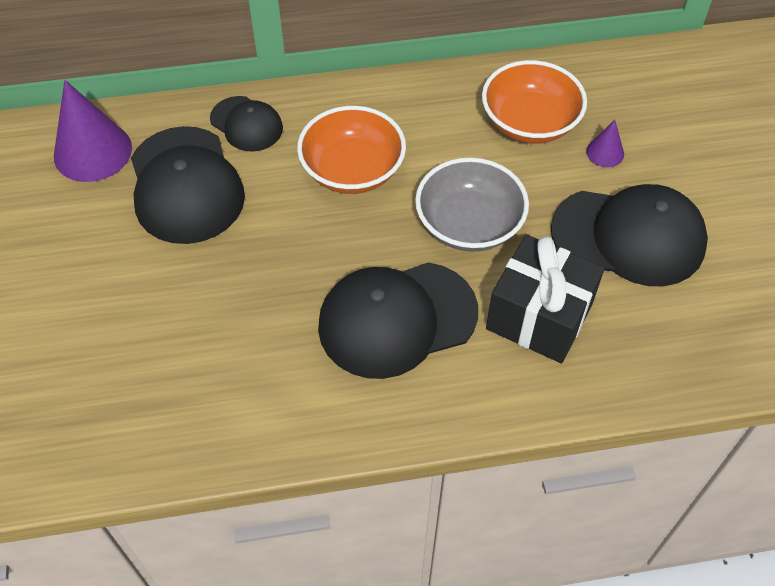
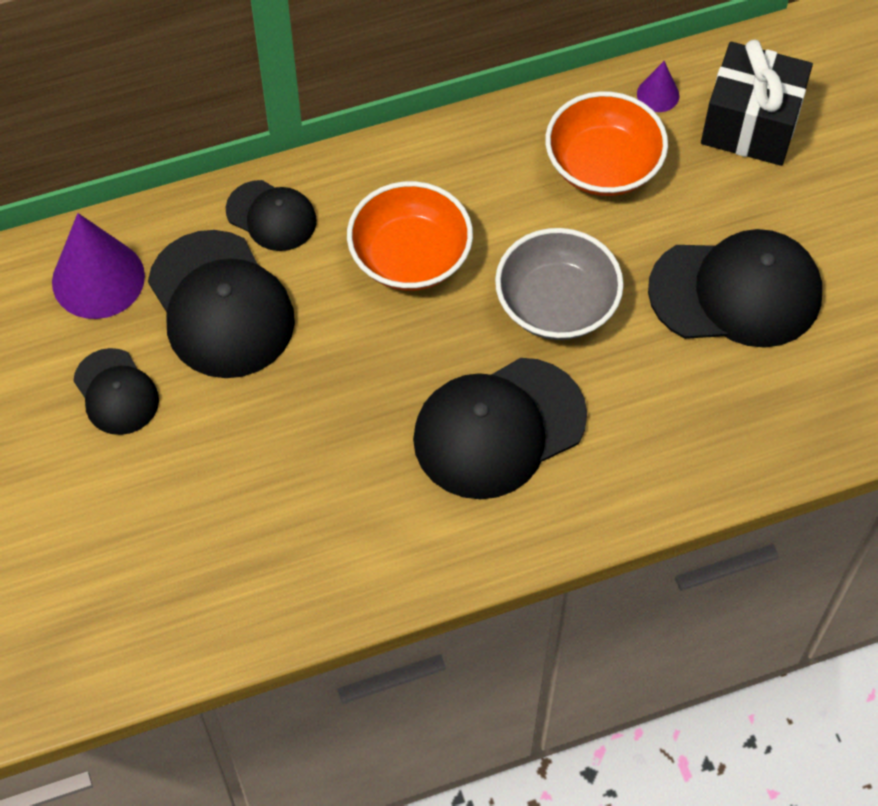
camera: 10 degrees left, 5 degrees up
black gift [486,235,605,363] -> black gift moved to [701,39,813,166]
purple cone [586,120,624,167] -> purple cone moved to [637,61,679,112]
none -> black cap [73,348,159,435]

